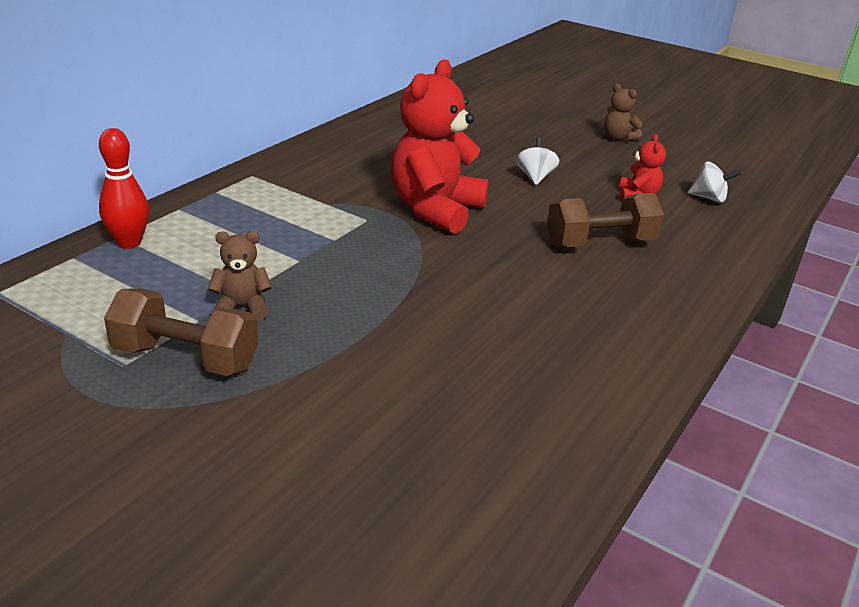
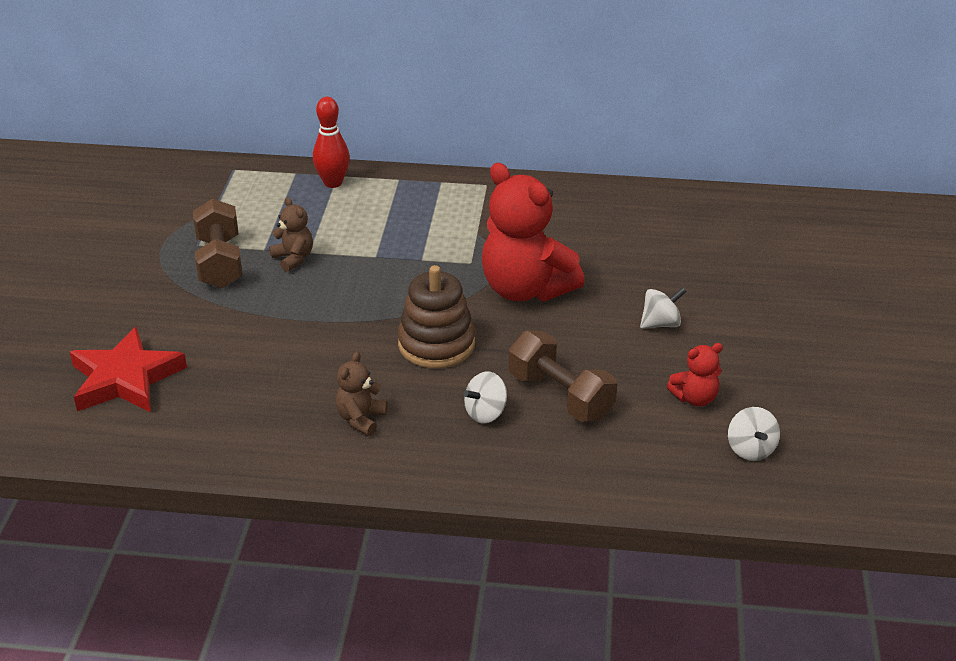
camera: 65 degrees right, 5 degrees up
red teddy bear [391,59,489,234] -> red teddy bear turned 135 degrees counterclockwise [482,163,585,302]
brown teddy bear [604,84,643,141] -> brown teddy bear moved to [336,352,388,436]
none -> red star [70,327,187,412]
none -> brown stacking toy [398,265,475,368]
none -> white spinning top [463,372,507,423]

